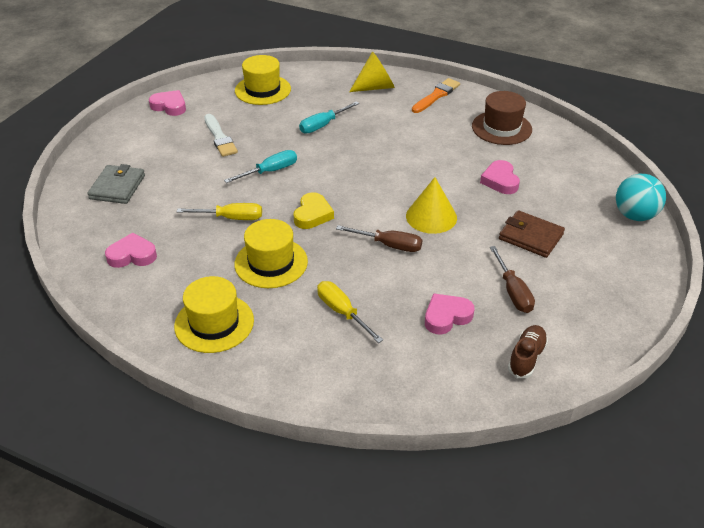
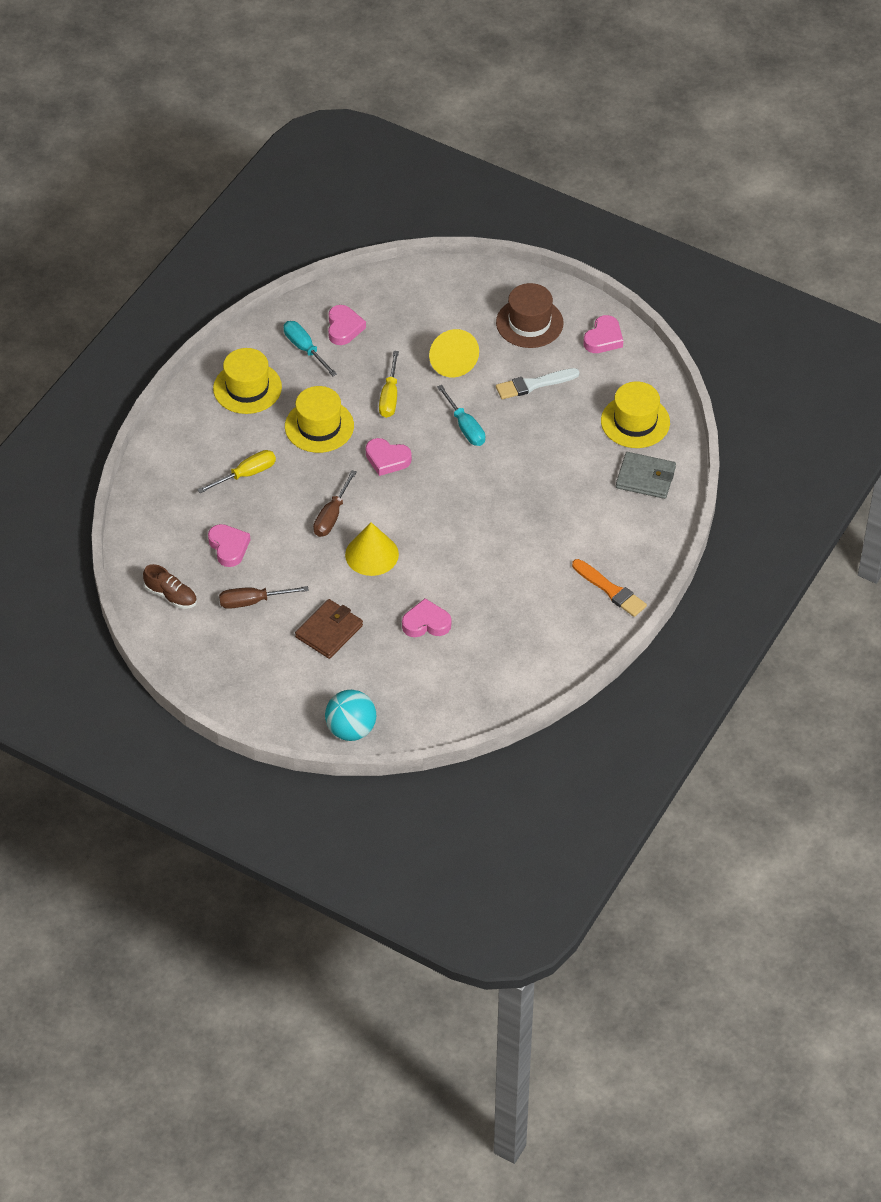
camera: 95 degrees right, 10 degrees up
grey wallet [87,164,145,204] -> grey wallet moved to [616,452,676,499]
yellow heart [294,192,334,229] -> pink heart [366,438,412,476]
turquoise screwdriver [299,101,359,134] -> turquoise screwdriver moved to [284,321,337,376]
yellow cone [349,51,395,92] -> yellow cone moved to [429,329,479,377]
brown hat [472,91,532,145] -> brown hat moved to [496,283,564,348]

